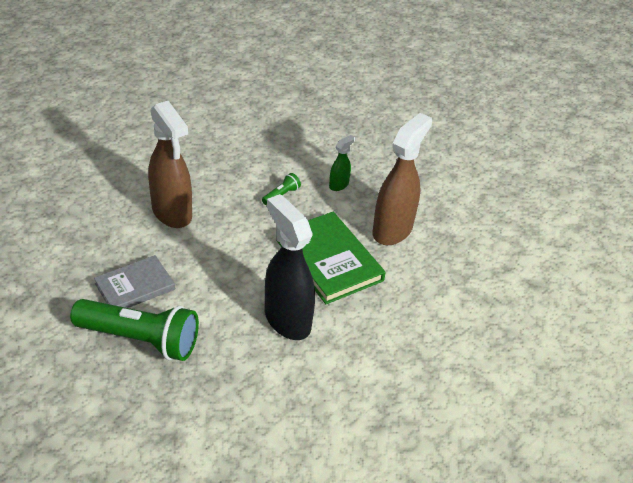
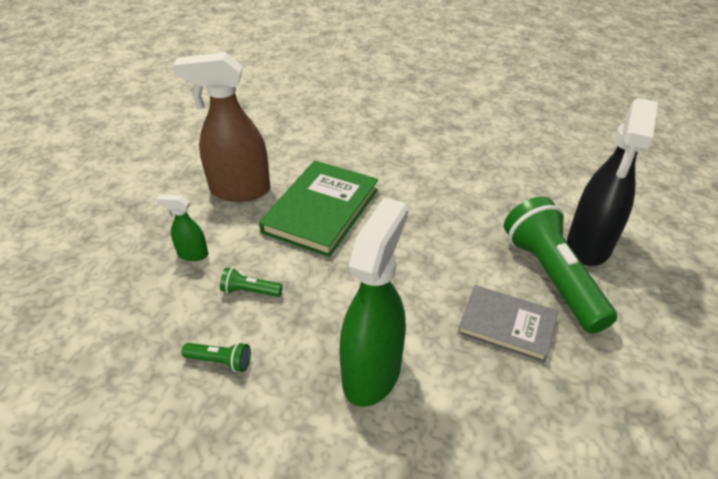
camera: 120 degrees left, 0 degrees up
brown spray bottle [148,101,192,228] -> green spray bottle [339,197,408,407]
black spray bottle [265,194,315,340] -> black spray bottle moved to [567,98,658,266]
none -> green flashlight [182,342,251,372]

